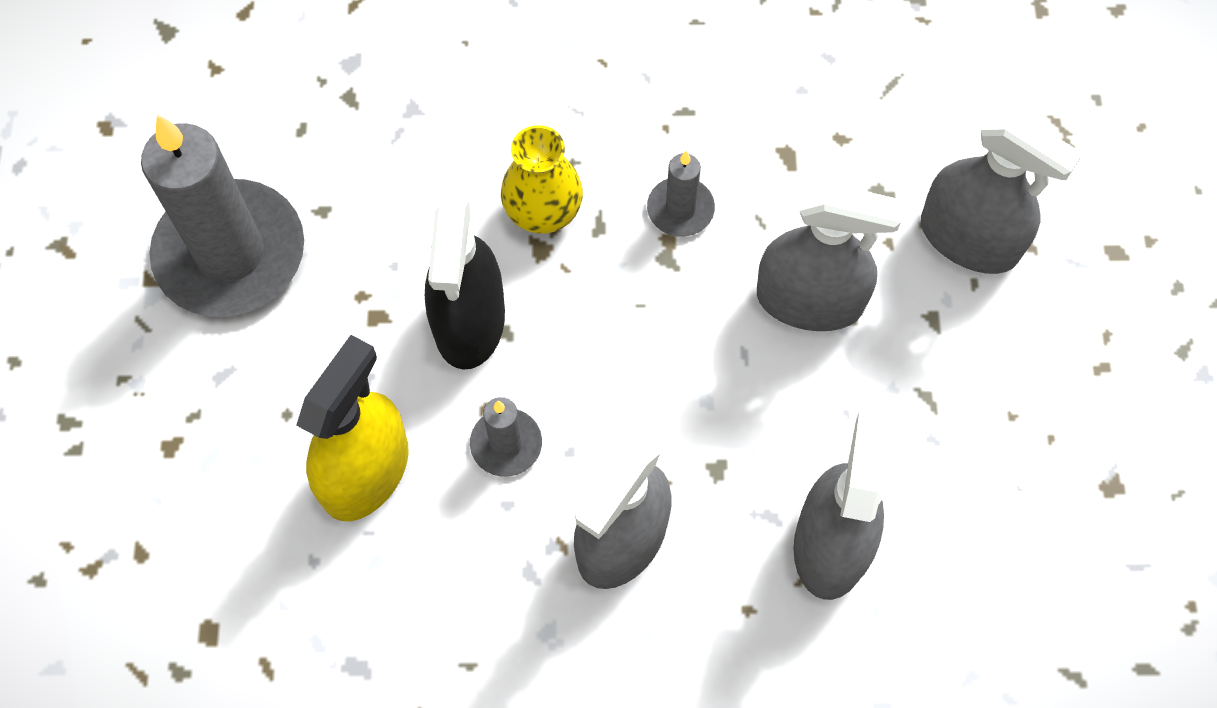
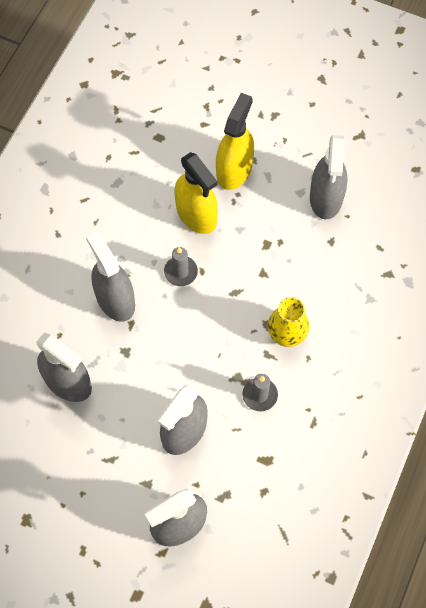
camera: 115 degrees right, 0 degrees up
grey candle [141,114,304,317] -> grey spray bottle [310,135,347,219]
black spray bottle [425,198,505,370] -> none
none -> yellow spray bottle [216,93,254,190]

